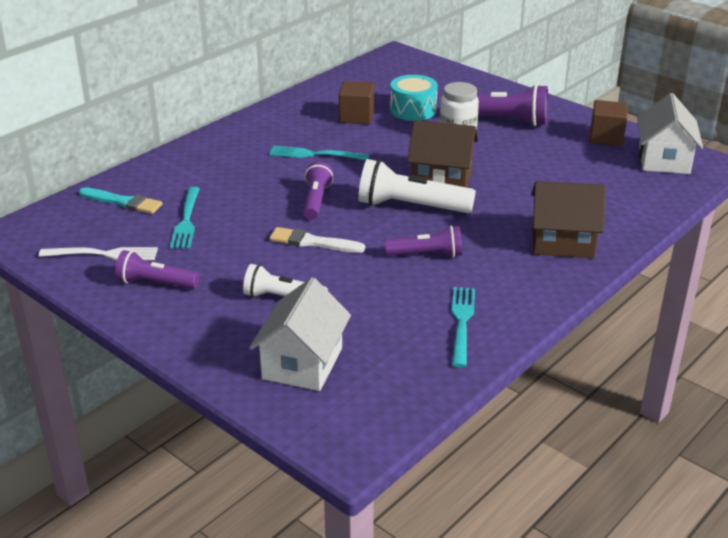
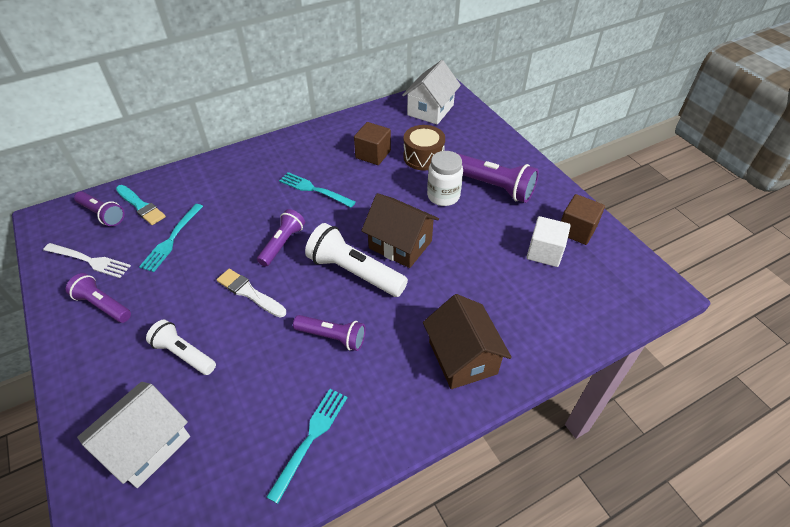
camera: 20 degrees right, 15 degrees up
turquoise drum [390,75,438,121] -> brown drum [403,125,445,171]
brown house [531,181,606,258] -> brown house turned 45 degrees clockwise [423,294,512,389]
white house [637,93,703,174] -> white house moved to [402,60,461,125]
none -> purple flashlight [74,191,125,226]
none -> white cube [526,216,571,267]

